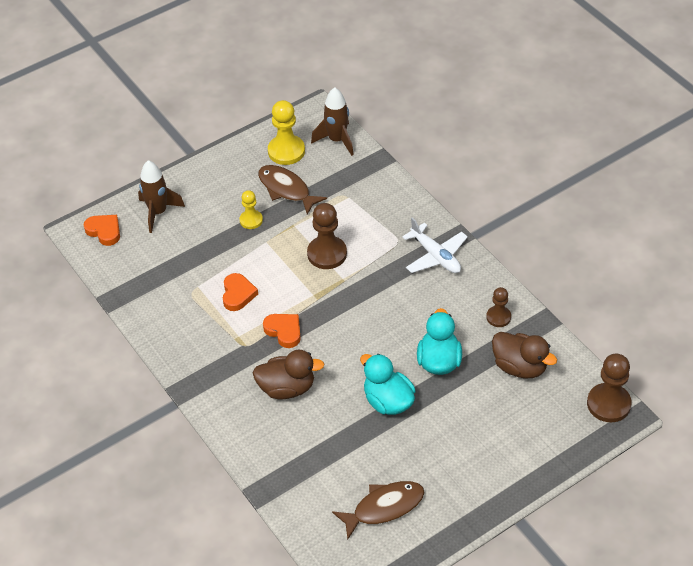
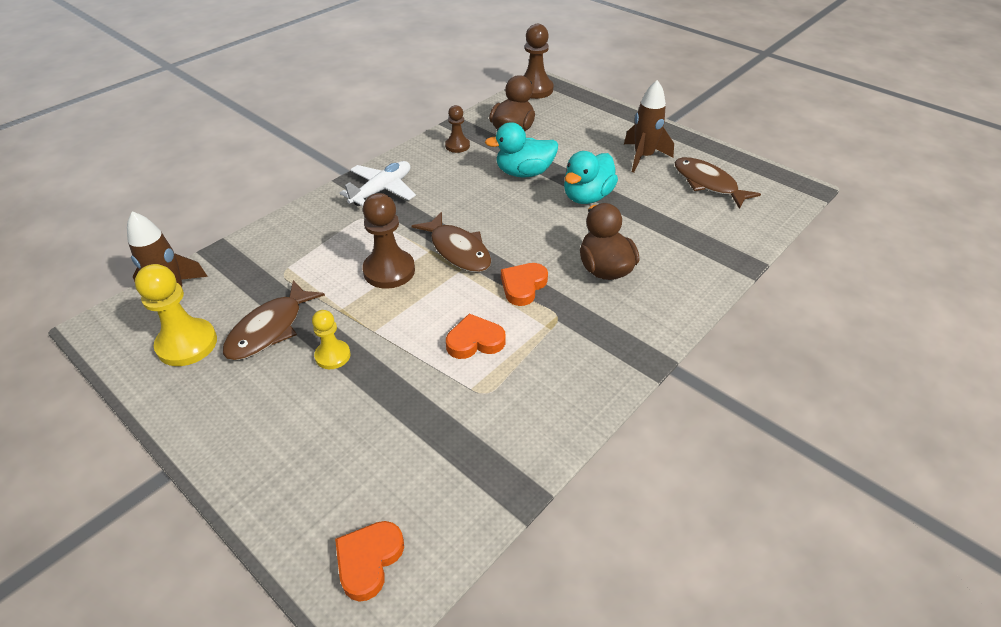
camera: 105 degrees left, 5 degrees down
brown rocket [138,160,185,233] -> brown rocket moved to [624,80,674,172]
none -> brown fish [412,212,491,272]

